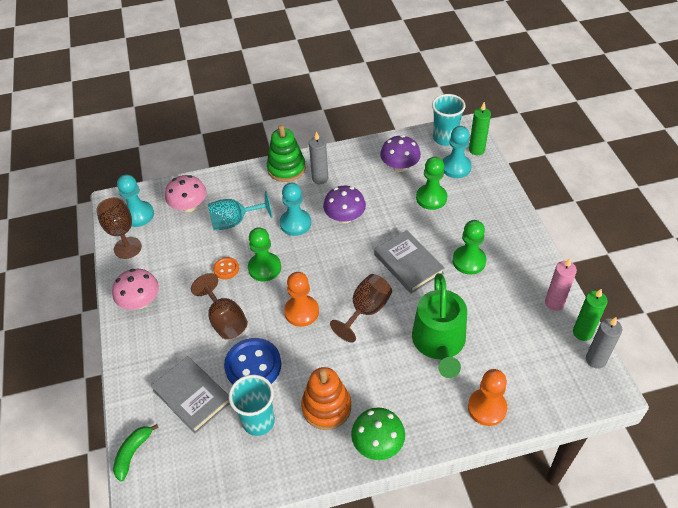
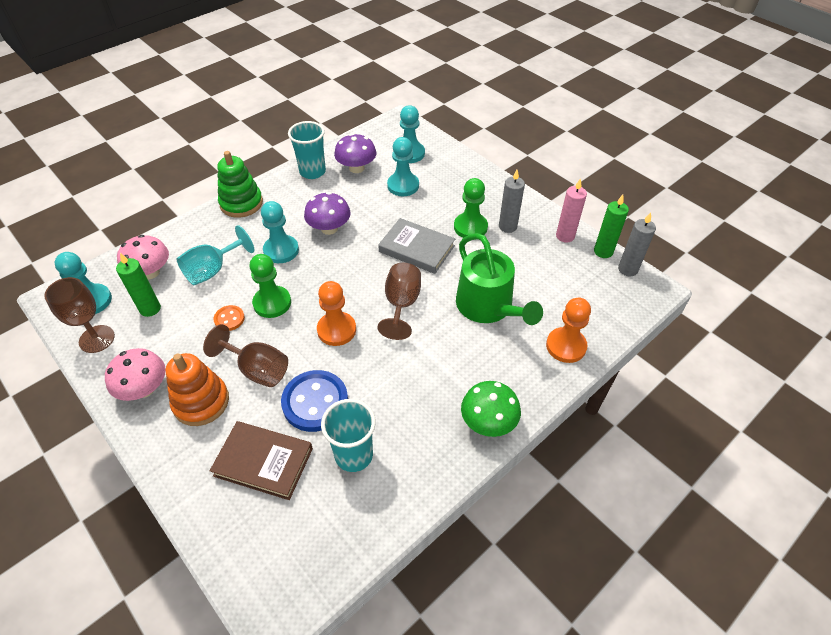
camera: 30 degrees left, 0 degrees up
green banana [113,424,159,481] -> none
grey book [151,356,230,434] -> brown book [210,421,313,500]
orange stacking toy [301,367,351,430] -> orange stacking toy moved to [166,353,229,426]
grey candle [309,131,328,184] -> grey candle moved to [499,170,525,233]
green pawn [416,157,447,210] -> turquoise pawn [387,137,419,196]
turquoise cup [432,94,466,146] -> turquoise cup moved to [288,121,326,179]
green candle [469,102,491,155] -> green candle moved to [116,253,161,317]

